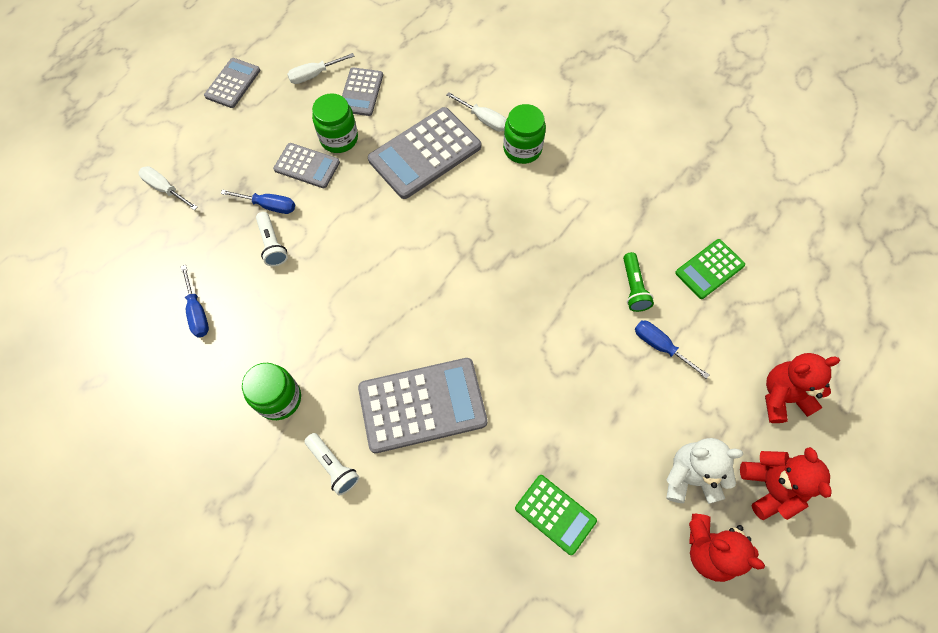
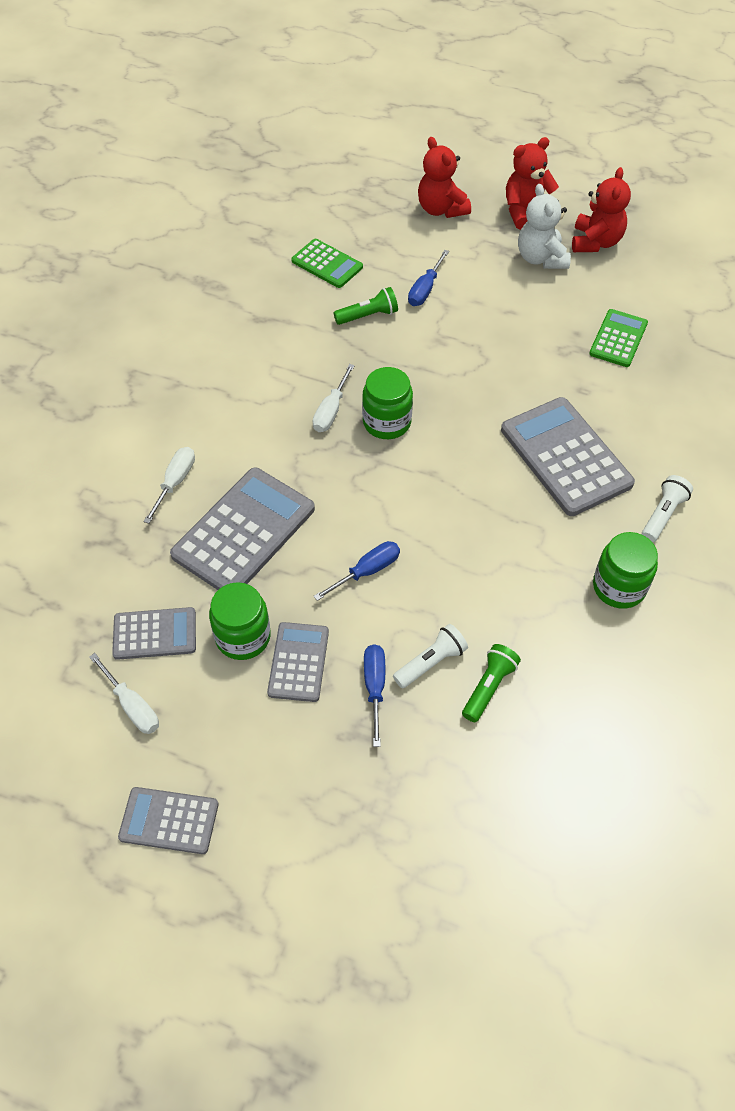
camera: 105 degrees left, 10 degrees down
white screwdriver [139,166,198,210] -> white screwdriver moved to [313,364,355,432]
blue screwdriver [181,265,209,337] -> blue screwdriver moved to [313,541,400,601]
grey calculator [368,107,481,199] -> grey calculator turned 90 degrees counterclockwise [170,467,315,590]
green jar [503,104,546,164] -> green jar moved to [362,367,413,439]
none -> green flashlight [462,644,521,722]

